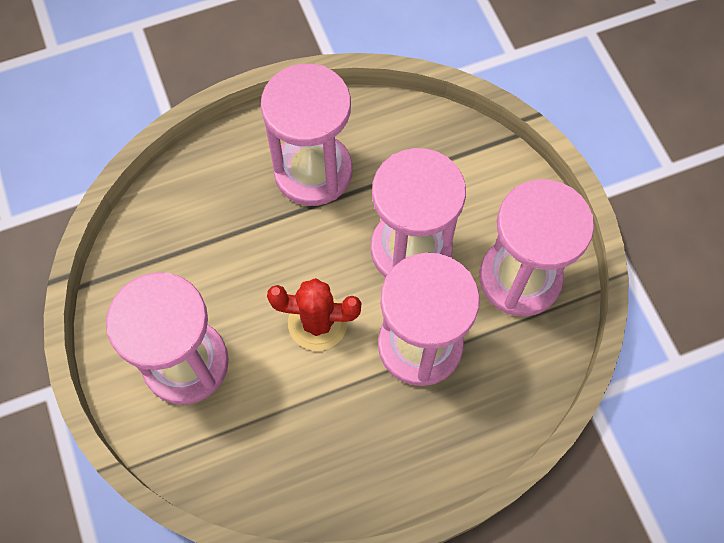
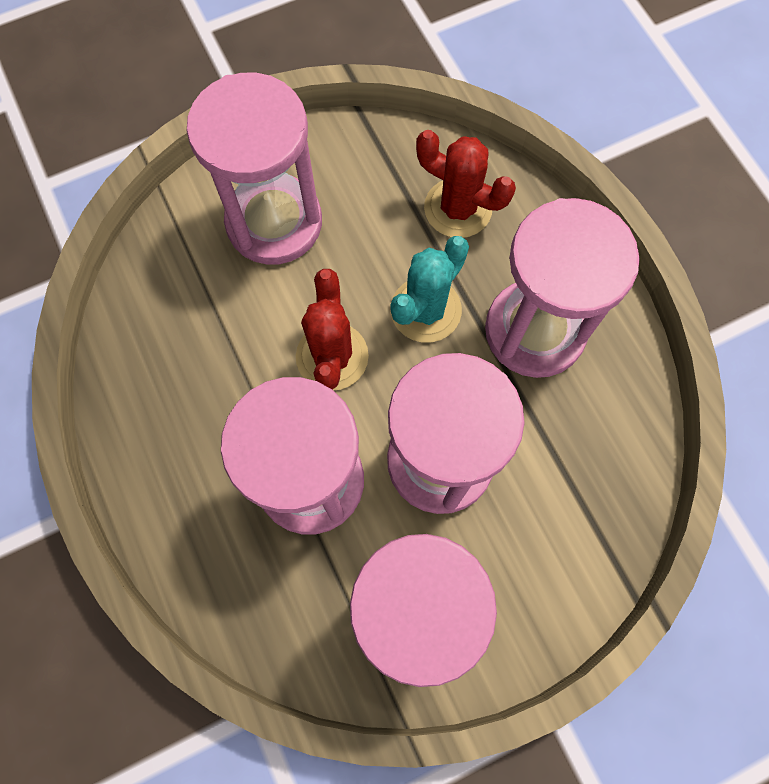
camera: 85 degrees right, 5 degrees up
none -> turquoise cactus [390,236,469,343]
none -> red cactus [416,130,516,238]

